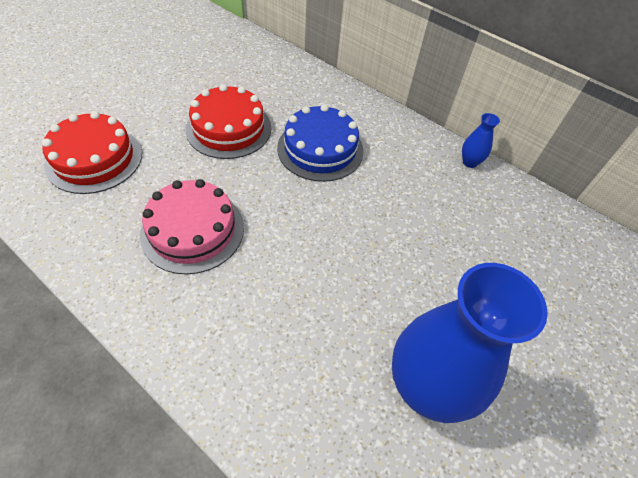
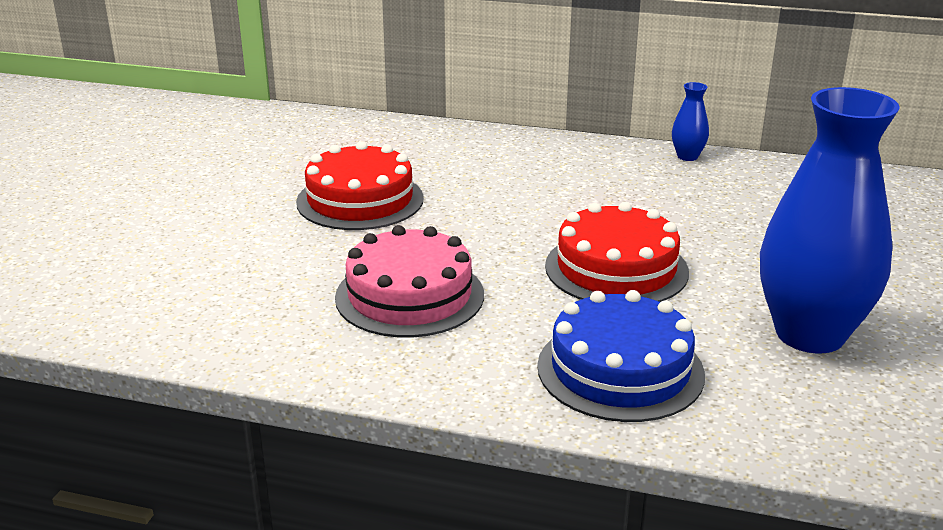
camera: 20 degrees left, 25 degrees down
red cake [42,111,142,194] -> red cake moved to [545,202,689,302]
blue cake [277,104,364,182] -> blue cake moved to [537,290,705,422]

